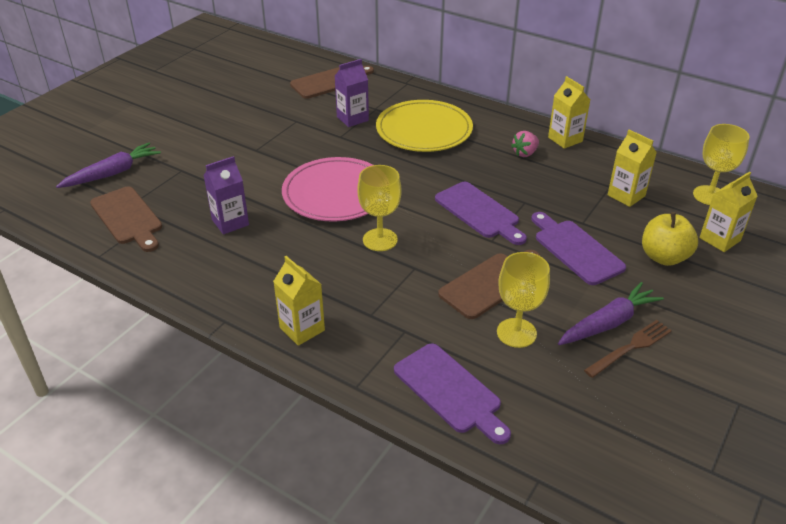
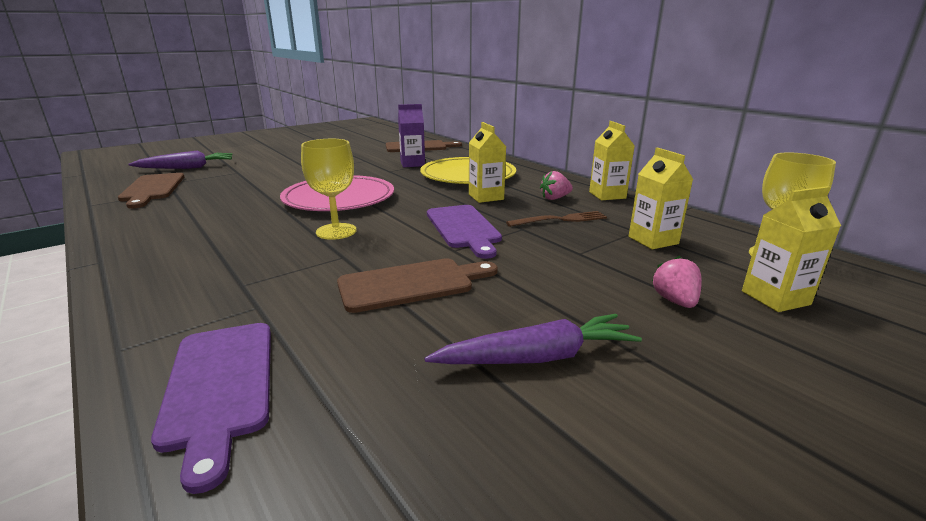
camera: 20 degrees right, 15 degrees down
purple carton [204,156,249,234] -> none
yellow carton [273,256,325,346] -> yellow carton moved to [469,122,506,203]
yellow goblet [497,252,550,348] -> none
purple cutting board [531,212,626,285] -> none
brown fork [584,320,672,378] -> brown fork moved to [506,211,607,227]
yellow apple [642,212,698,266] -> pink strawberry [652,256,702,308]

